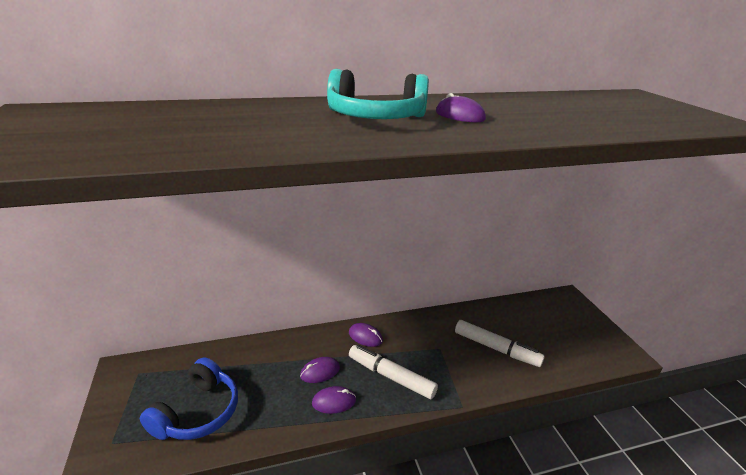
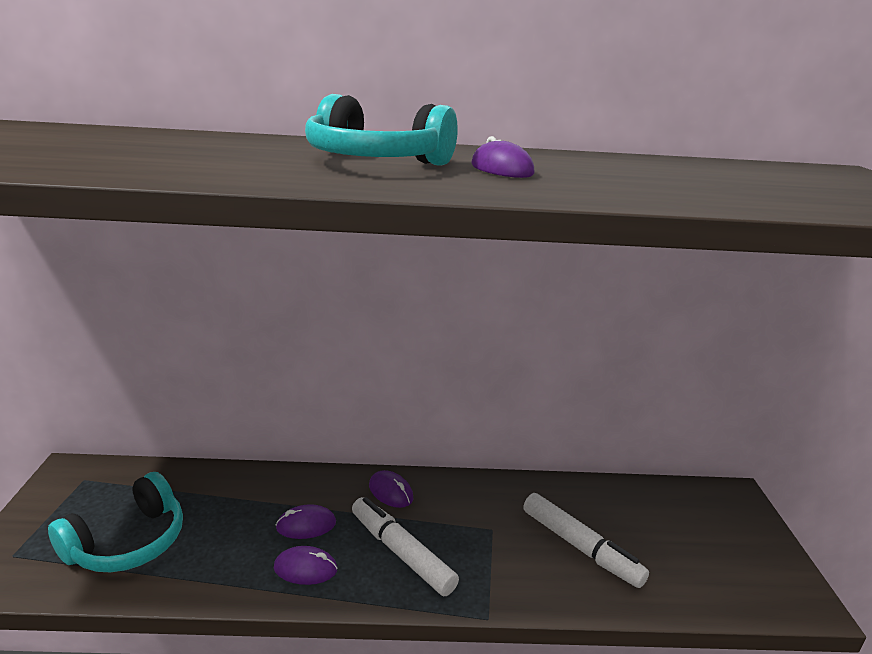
camera: 15 degrees right, 5 degrees down
blue headphones [140,357,238,440] -> turquoise headphones [48,472,183,572]

